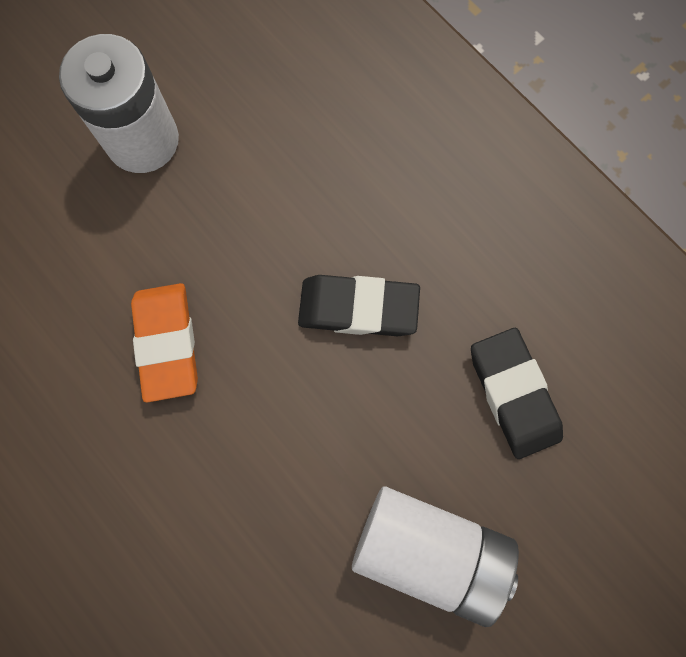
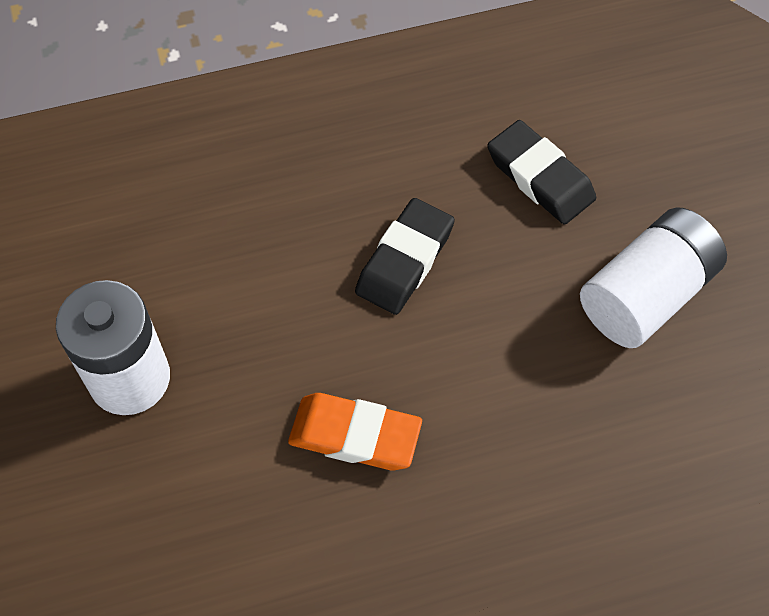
camera: 65 degrees left, 15 degrees down
black eraser [471,328,563,459] -> black eraser turned 45 degrees clockwise [487,120,596,225]

